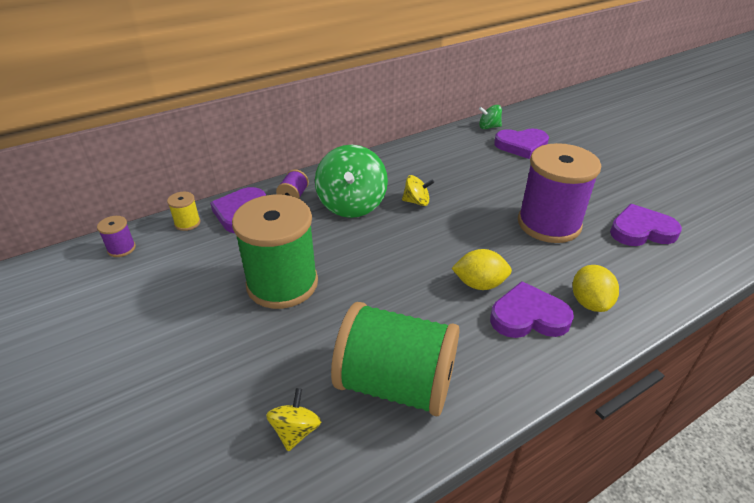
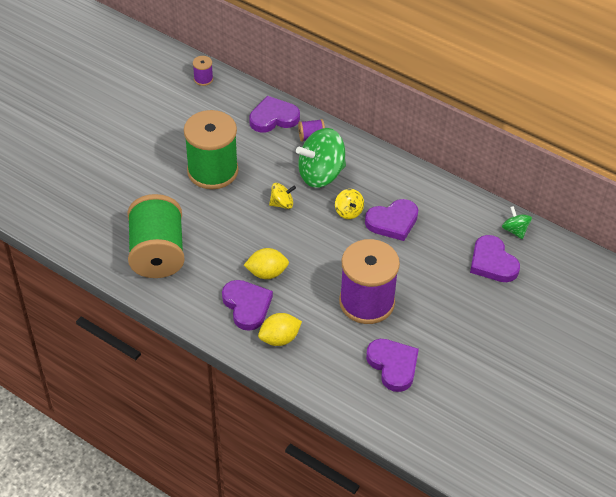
camera: 65 degrees right, 10 degrees up
yellow spool [167,192,201,231] -> none
yellow spinning top [266,388,321,452] -> yellow spinning top moved to [269,183,296,209]
yellow lemon [451,249,512,290] -> yellow lemon turned 75 degrees counterclockwise [244,248,289,279]
none -> purple heart [365,199,418,241]

